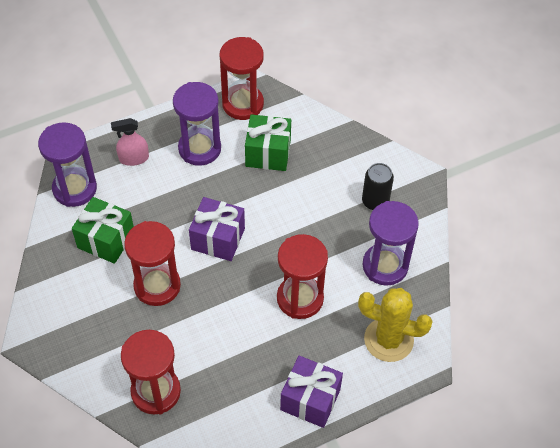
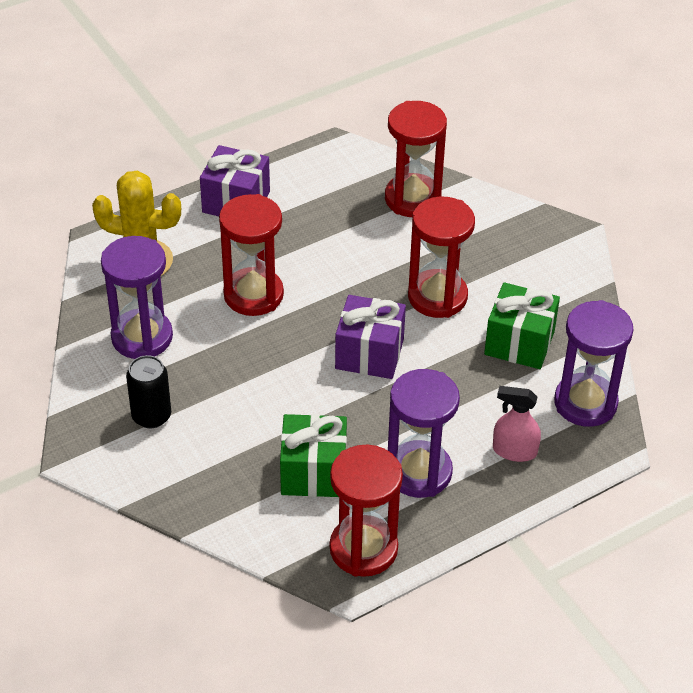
camera: 175 degrees right, 10 degrees down
pink spray bottle [111,118,149,166] -> pink spray bottle turned 150 degrees counterclockwise [493,386,541,462]

